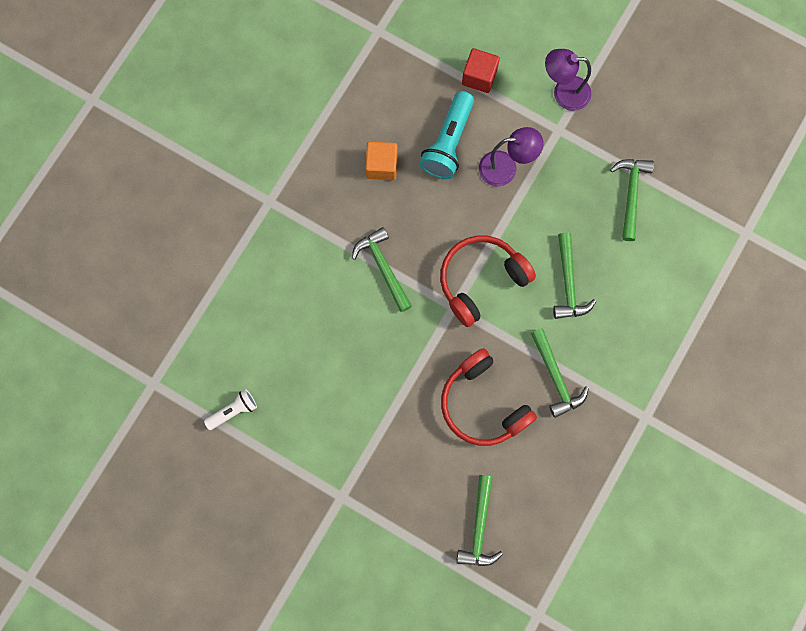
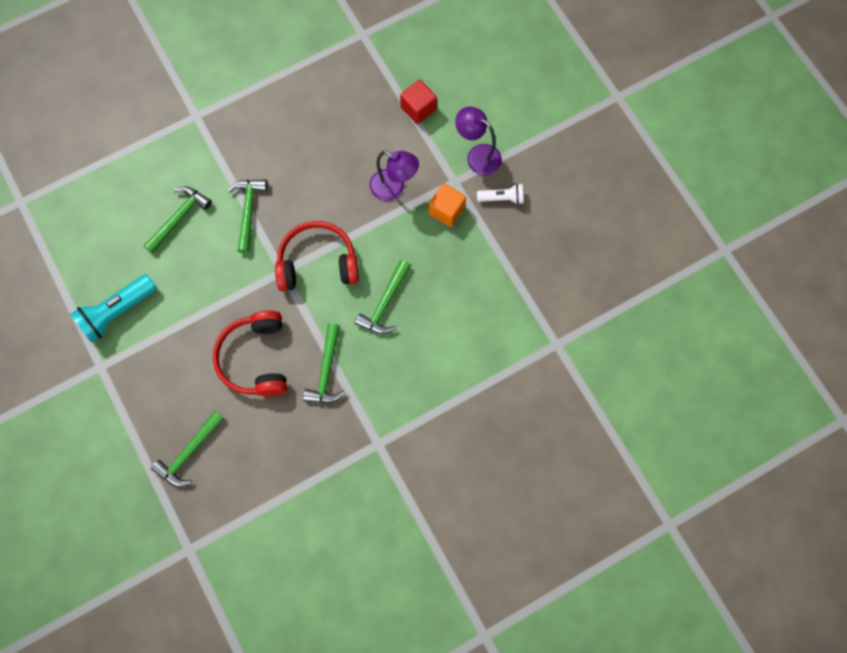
camera: 30 degrees right, 5 degrees down
white flashlight [204,389,257,430] -> white flashlight moved to [477,184,523,205]
orange cube [365,142,398,180] -> orange cube moved to [429,183,466,227]
turquoise flashlight [419,91,474,179] -> turquoise flashlight moved to [70,274,157,343]
green hammer [610,159,654,241] -> green hammer moved to [144,187,212,253]

